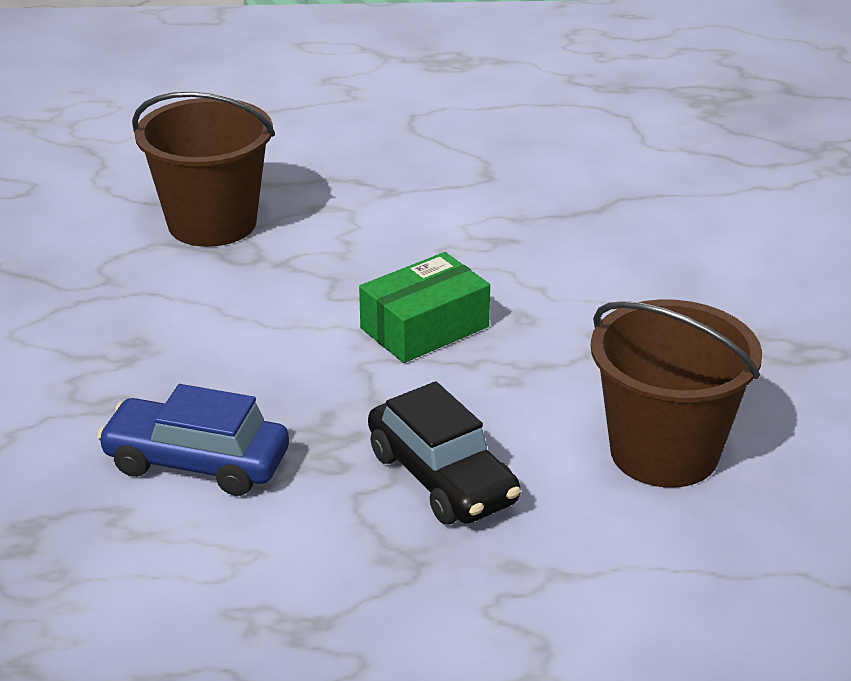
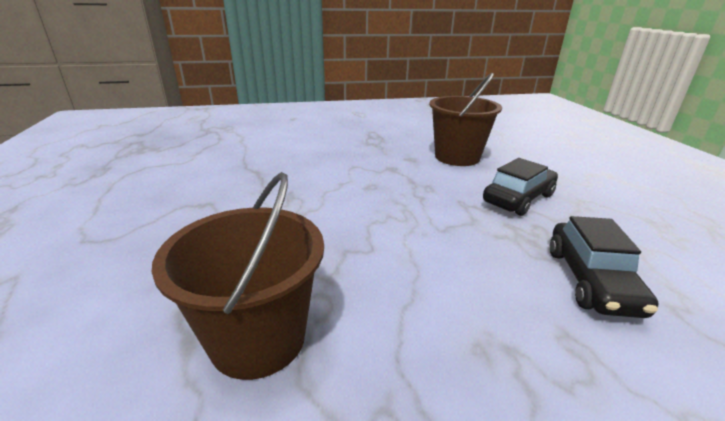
camera: 100 degrees left, 5 degrees down
blue car [97,384,289,496] -> black car [550,216,659,318]
green box [359,252,490,363] -> none

